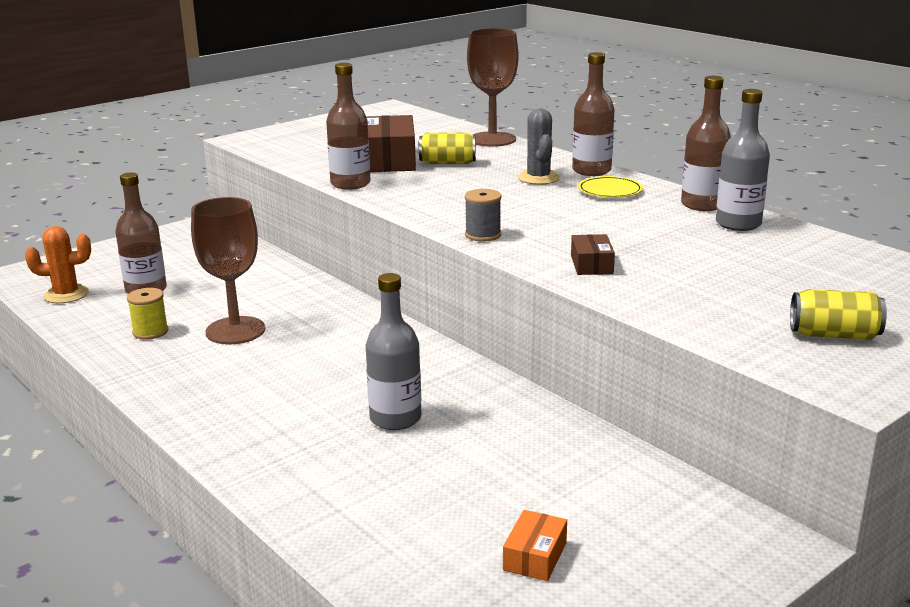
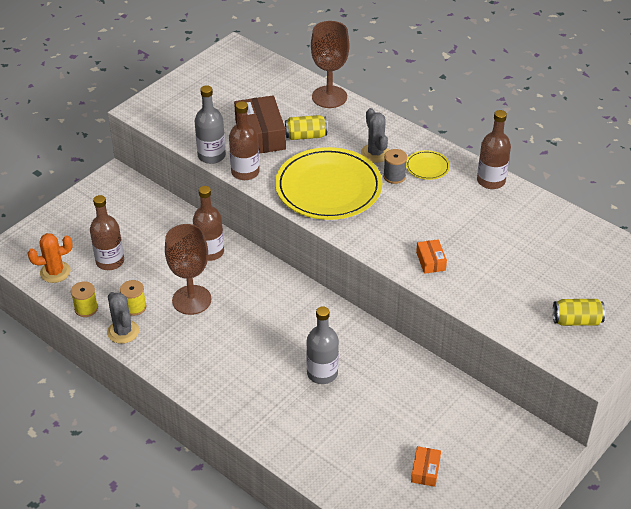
camera: 10 degrees left, 20 degrees up
grey spool [465,189,501,241] -> grey spool moved to [383,149,407,184]
brown box [571,234,615,275] -> orange box [416,239,447,274]
brown bottle [572,52,614,176] -> brown bottle moved to [193,186,224,261]
grey bottle [716,89,770,231] -> grey bottle moved to [195,85,226,164]
none -> yellow spool [71,281,98,317]
none -> grey cactus [107,292,139,344]
none -> yellow plate [275,147,382,220]

